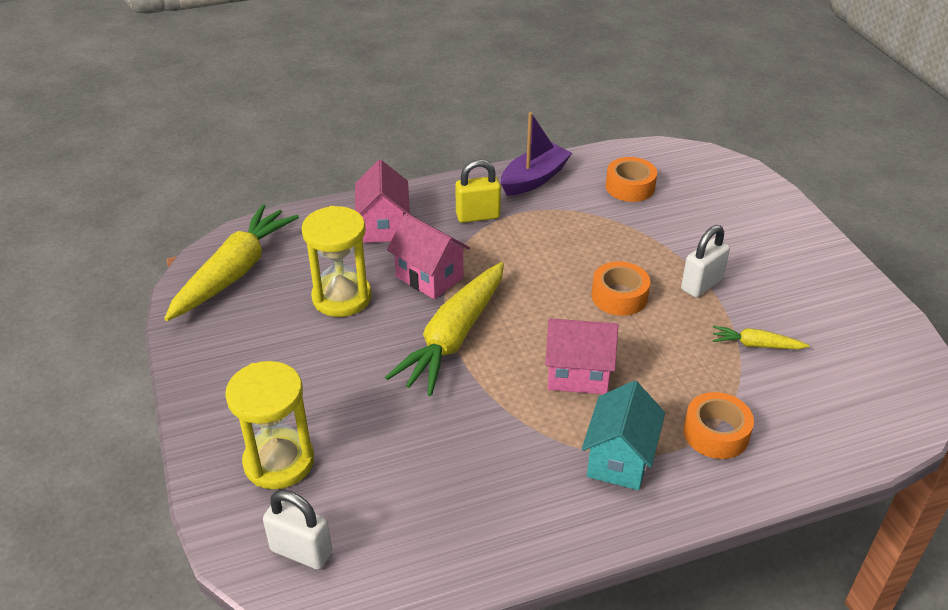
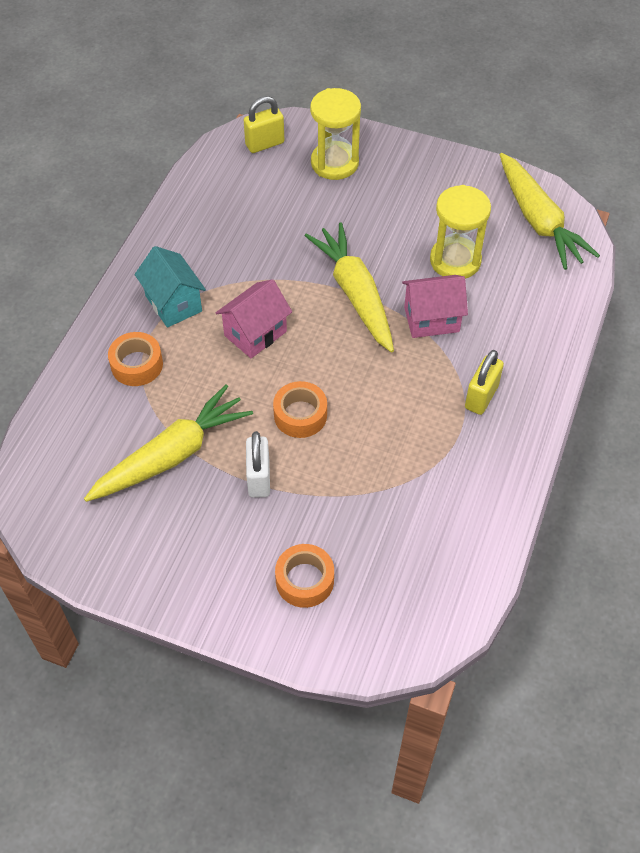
camera: 130 degrees right, 15 degrees up
white padlock [263,490,332,570] -> yellow padlock [244,96,284,153]
pink house [355,160,410,243] -> none
purple boat [501,112,572,196] -> none
orange tape [606,157,657,202] -> orange tape moved to [275,544,334,608]
yellow carrot [713,325,810,349] -> yellow carrot [84,384,253,502], size x2.15

